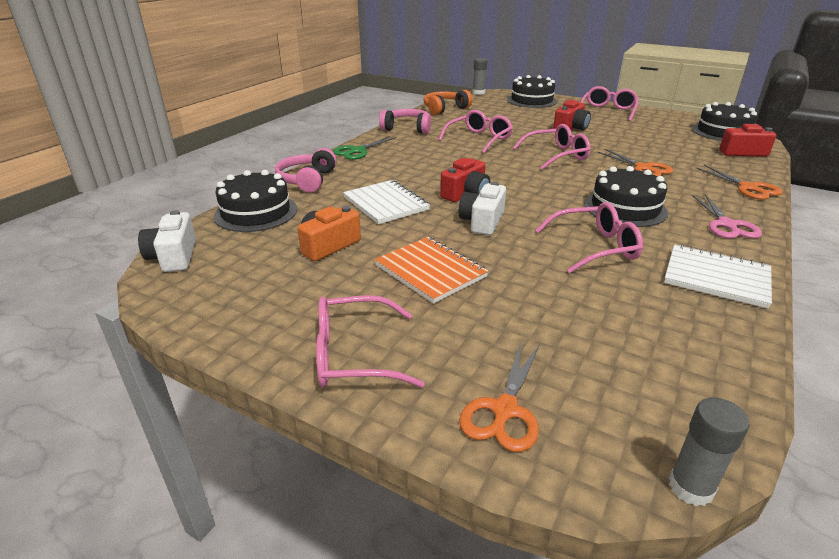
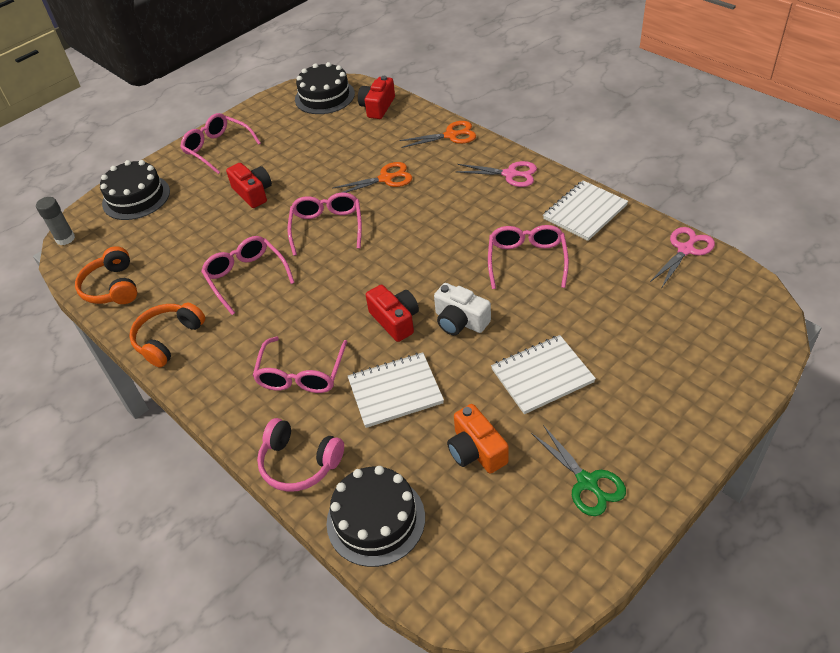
camera: 70 degrees left, 15 degrees up
white camera [138,210,196,272] -> none
pink glasses [316,295,424,388] -> pink glasses moved to [253,337,347,393]
green scissors [333,136,396,160] -> green scissors moved to [531,425,626,516]
orange notebook [374,237,488,304] -> white notebook [491,335,596,414]
pink headphones [379,109,431,134] -> orange headphones [129,303,205,368]
orange scissors [459,342,540,452] -> none
black cake [584,166,668,227] -> none
grey glue stick [669,397,750,506] -> none
none -> pink scissors [650,227,715,287]

